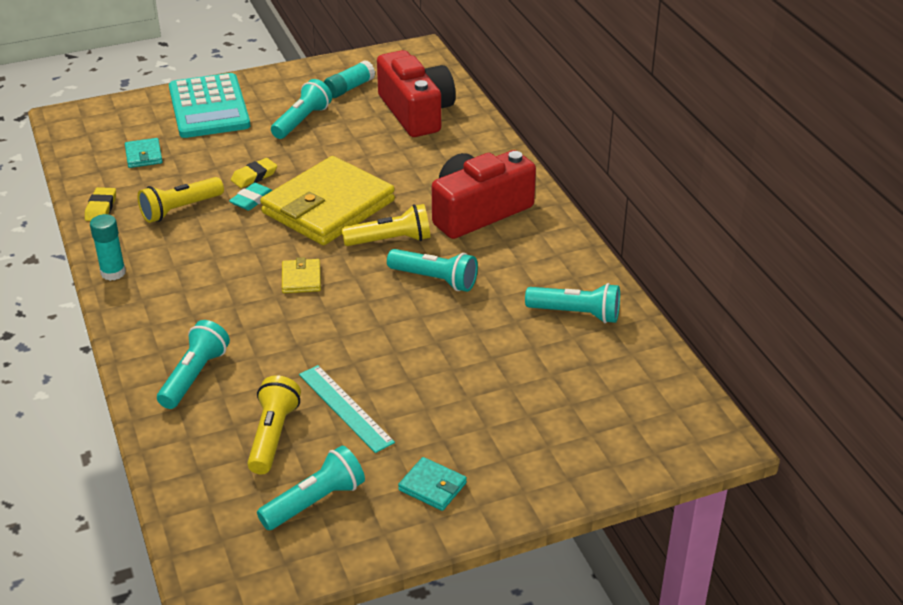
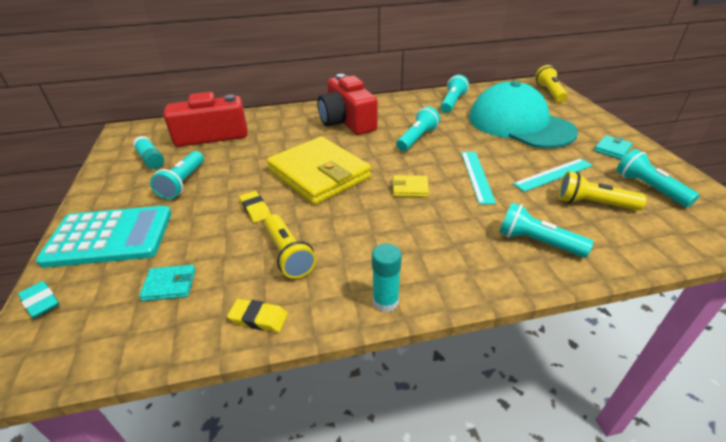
camera: 80 degrees left, 0 degrees up
turquoise eraser [229,183,273,211] -> turquoise eraser moved to [18,281,59,318]
turquoise flashlight [271,79,332,139] -> turquoise flashlight turned 120 degrees counterclockwise [150,151,204,199]
yellow flashlight [341,204,430,246] -> yellow flashlight moved to [535,65,568,103]
none -> turquoise ruler [461,152,496,204]
none -> turquoise cap [469,81,578,148]

